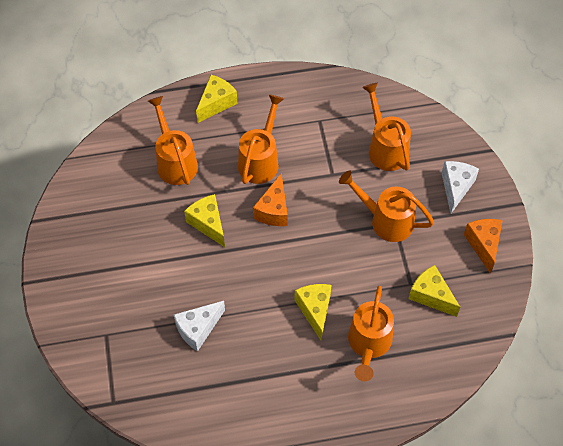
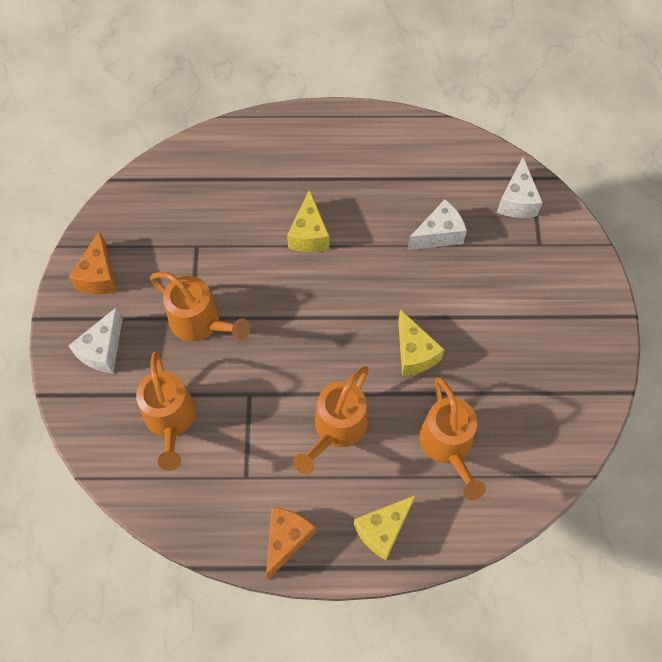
camera: 170 degrees left, 5 degrees up
orange cheese [253,173,288,226] -> orange cheese moved to [266,507,316,579]
orange watering can [348,286,394,381] -> none
yellow cheese [409,265,460,317] -> none
none -> white cheese [497,157,543,218]

